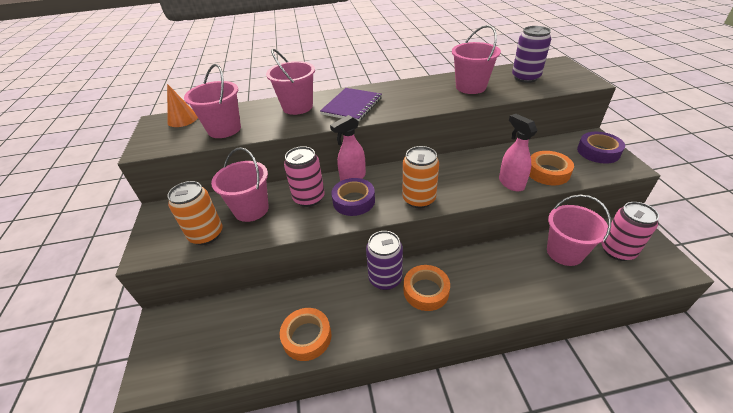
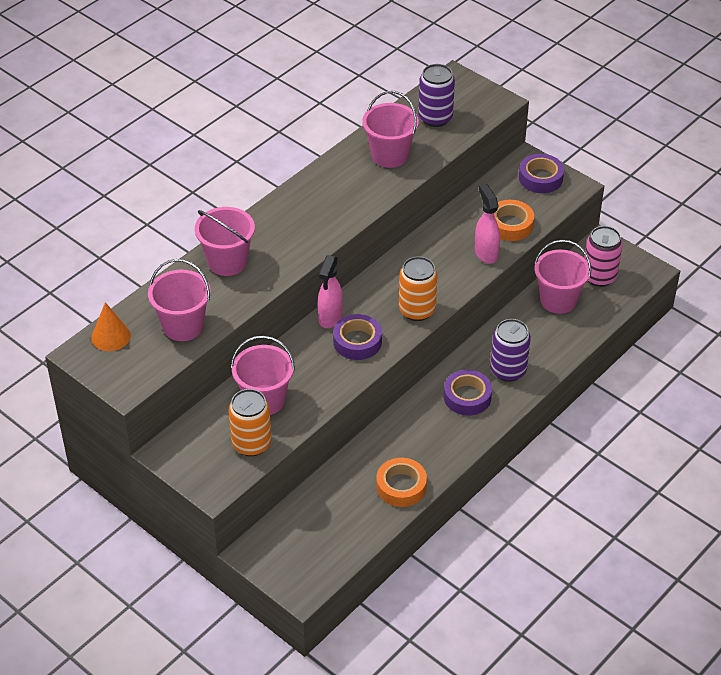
camera: 40 degrees left, 5 degrees up
pink can [284,146,325,207] -> none
purple notebook [320,88,382,121] -> none
purple can [366,231,403,290] -> purple can moved to [490,319,531,382]
orange tape [404,265,450,311] -> purple tape [444,370,492,416]
pink spray bottle [499,114,538,191] -> pink spray bottle turned 45 degrees clockwise [475,184,500,264]

